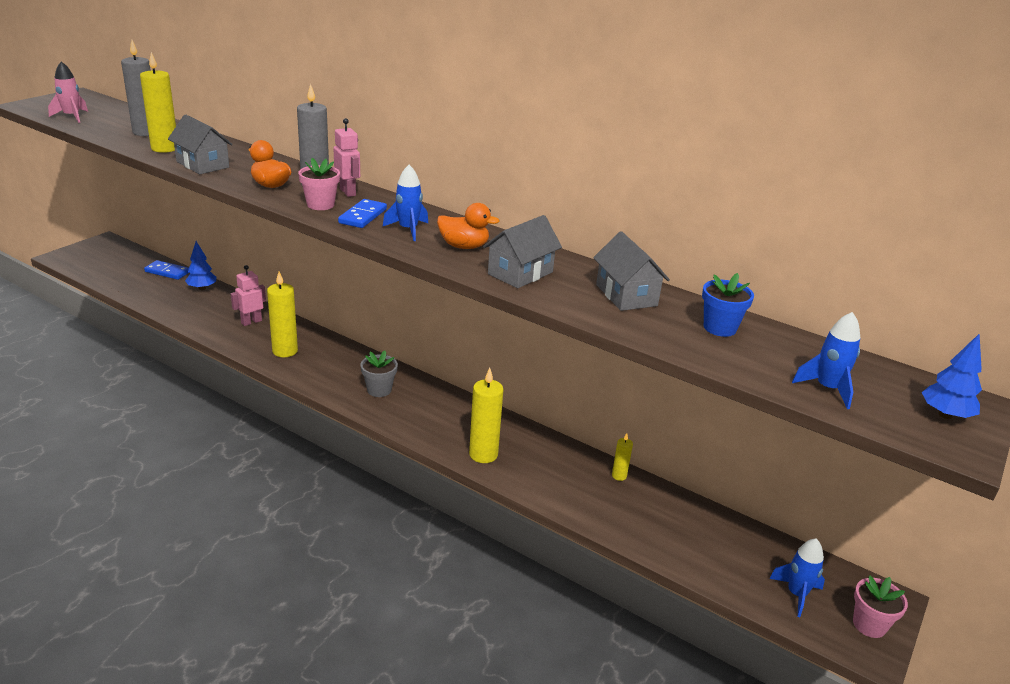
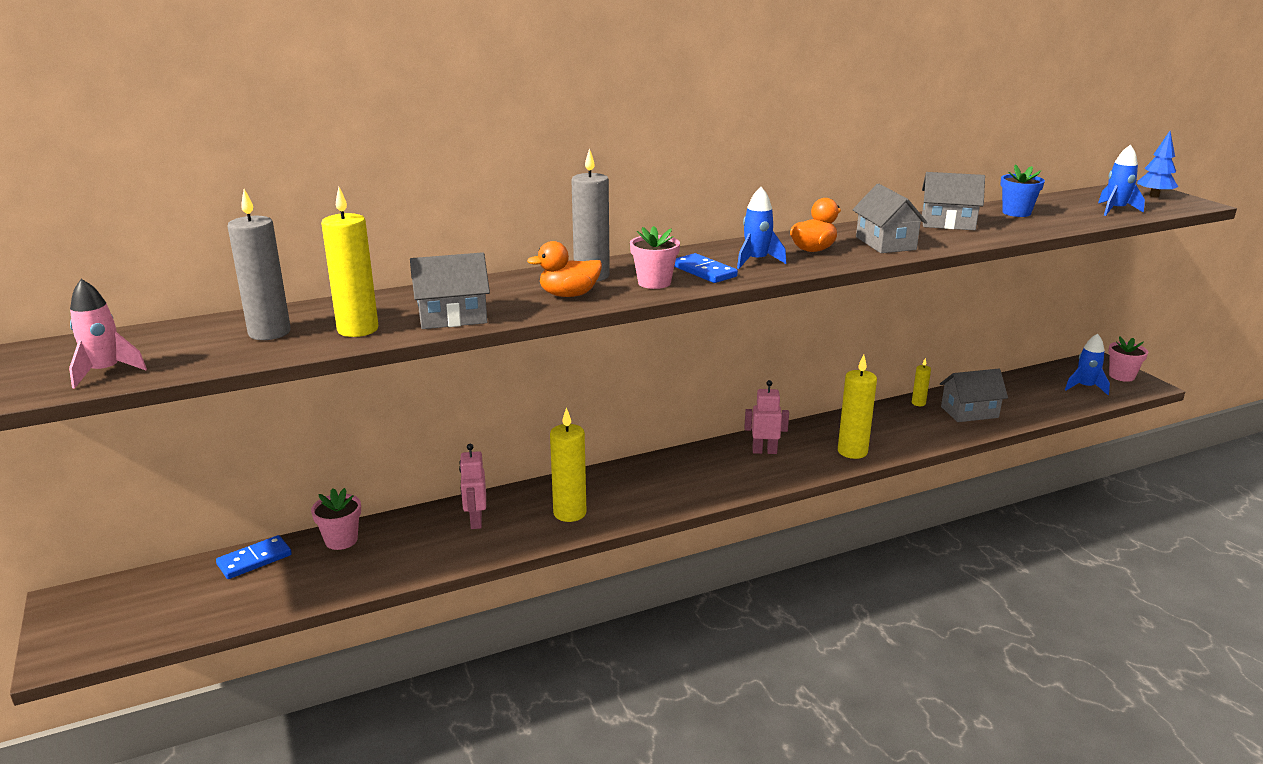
camera: 55 degrees left, 5 degrees down
blue tree [185,241,216,290] -> pink flower pot [311,488,361,550]
pink robot [333,118,360,197] -> pink robot moved to [744,380,789,454]
grey flower pot [361,351,398,397] -> none
none -> grey house [940,369,1008,422]

